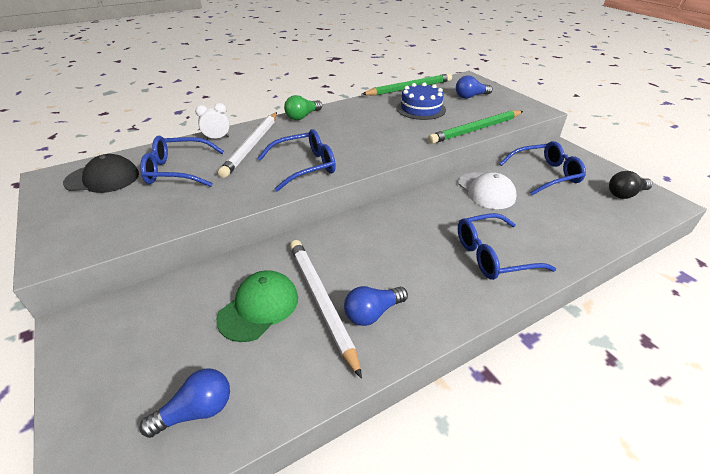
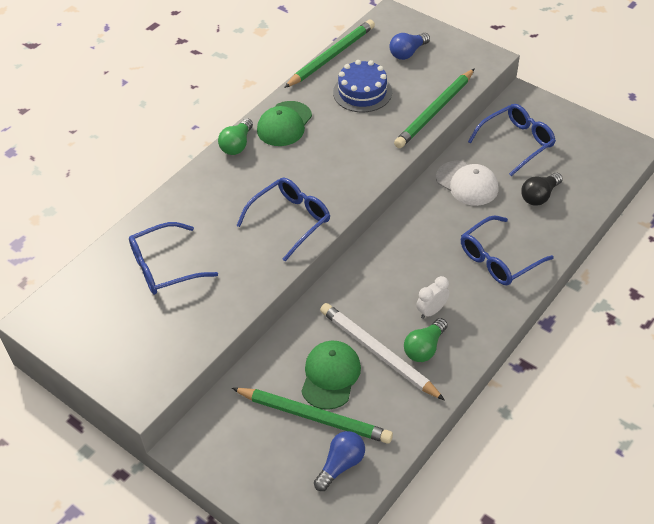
camera: 20 degrees left, 10 degrees up
black cap [63,154,139,193] -> none
white clock [195,103,230,140] -> white clock moved to [416,276,450,319]
white pencil [218,112,277,178] -> none
blue light bulb [344,286,408,326] -> green light bulb [404,318,448,362]
black light bulb [609,171,653,199] -> black light bulb moved to [521,173,563,206]
none -> green pencil [232,388,393,444]
none -> green cap [257,101,312,146]

